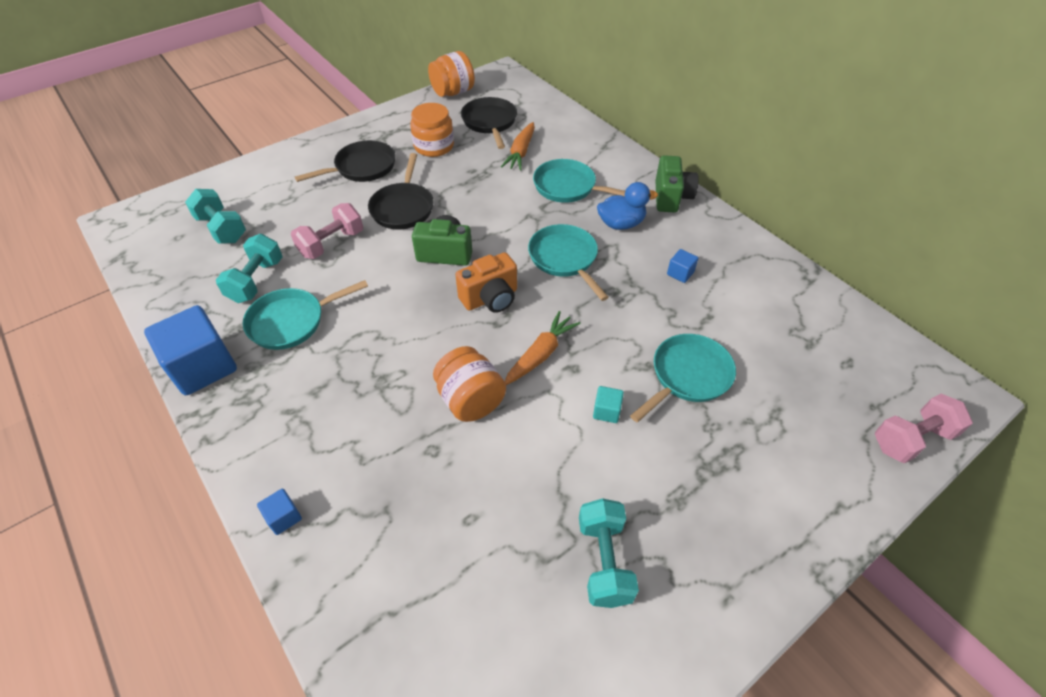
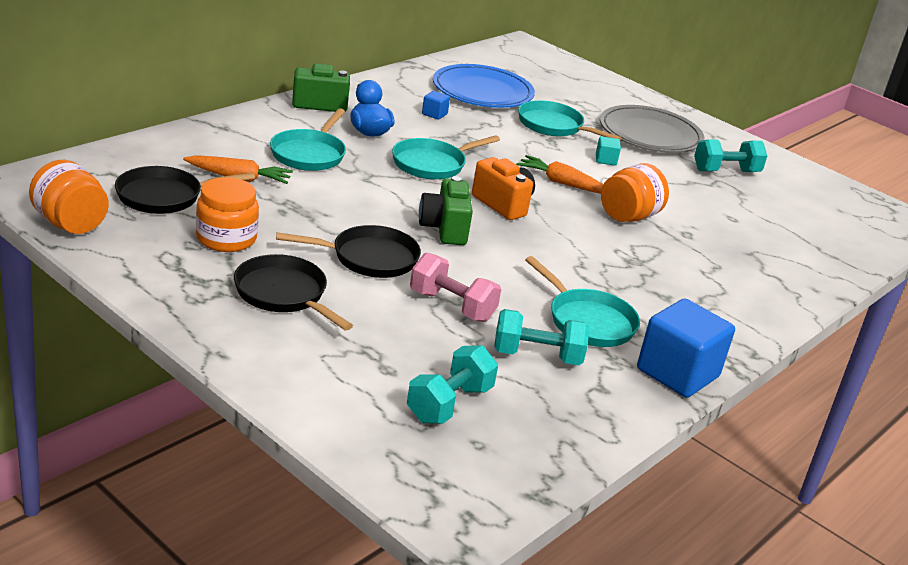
camera: 105 degrees left, 20 degrees down
blue cube [257,489,302,535] -> none
pink dumbbell [875,394,973,463] -> none
none -> blue plate [433,64,535,108]
none -> grey plate [600,105,704,153]

